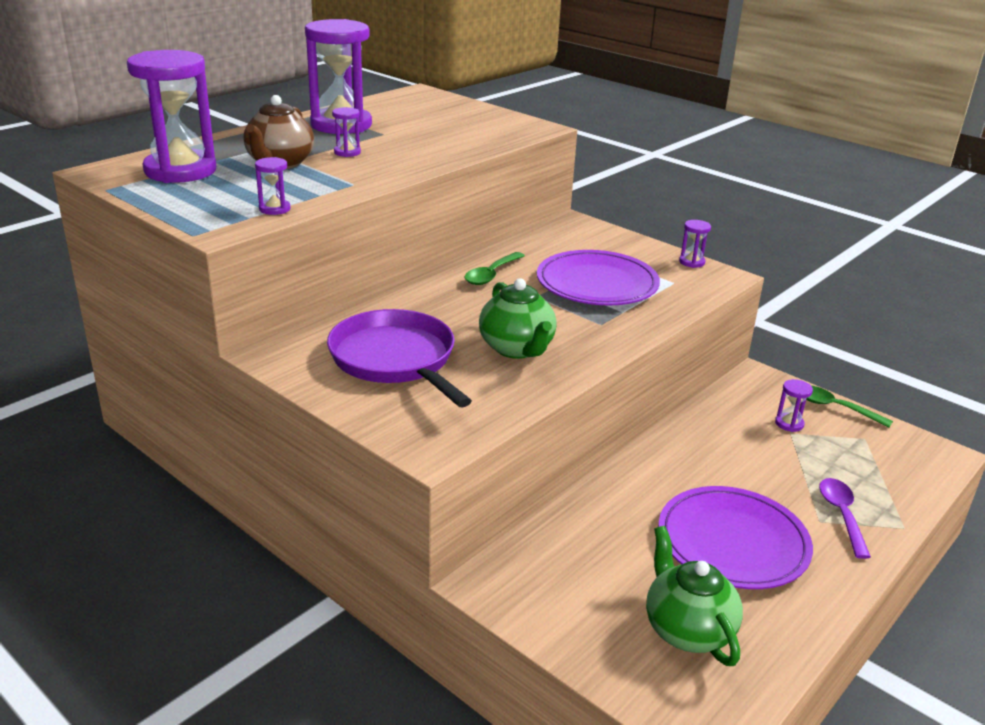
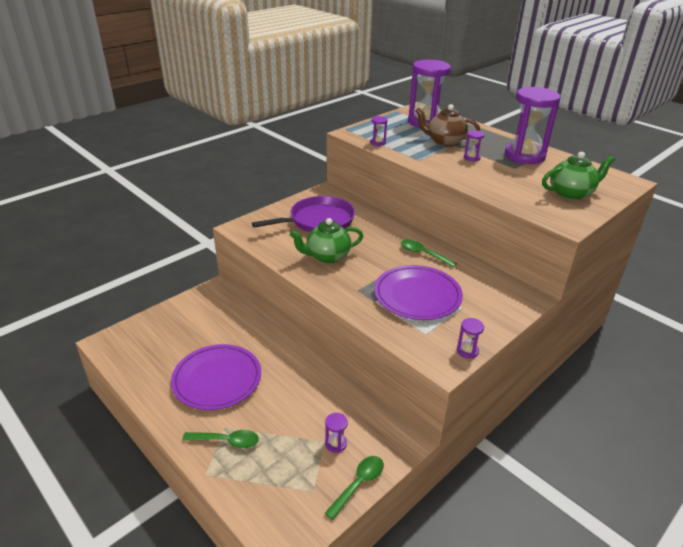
camera: 95 degrees right, 5 degrees up
green teapot [646,526,743,666] -> green teapot moved to [542,152,615,200]
purple spoon [819,478,871,559] -> green spoon [182,430,259,448]

